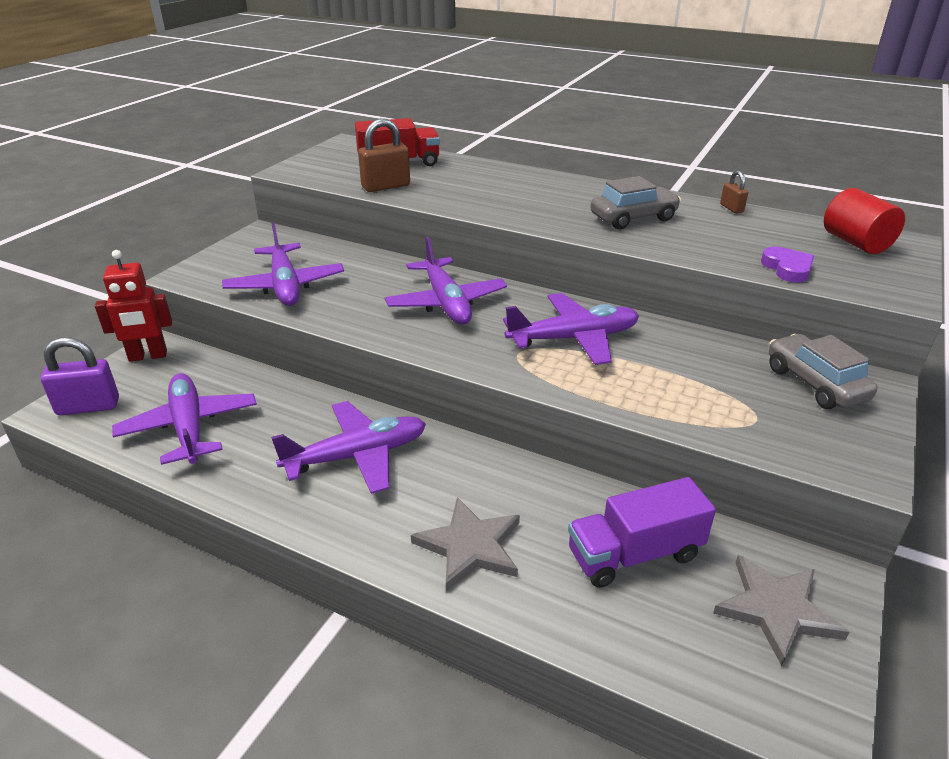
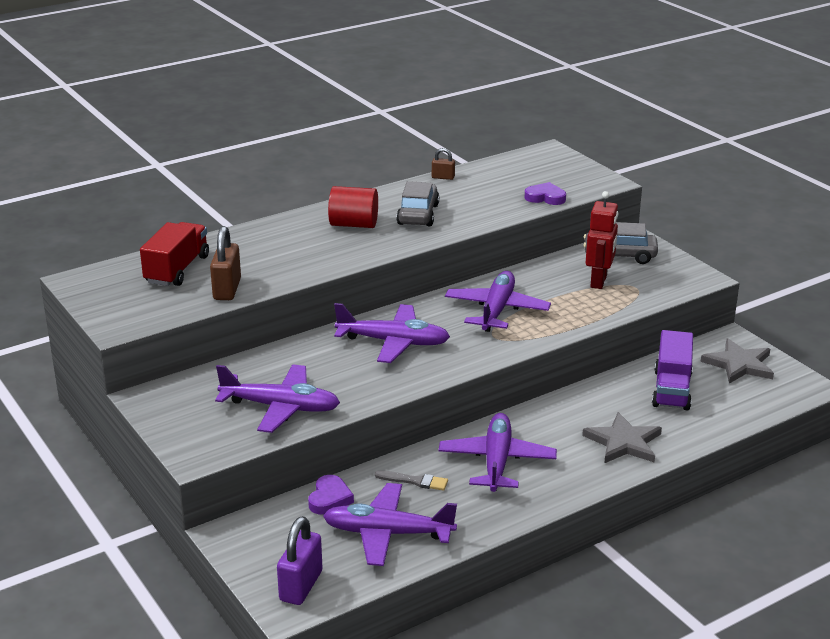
camera: 60 degrees left, 5 degrees down
red robot [95,250,172,362] -> red robot moved to [586,191,618,289]
red cylinder [824,188,905,254] -> red cylinder moved to [328,186,378,228]
none -> purple heart [308,475,354,515]
none -> grey brush [375,470,448,491]

